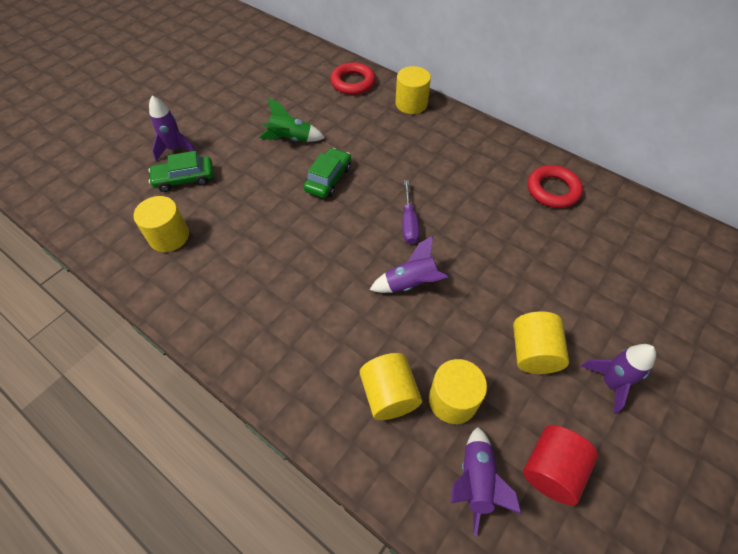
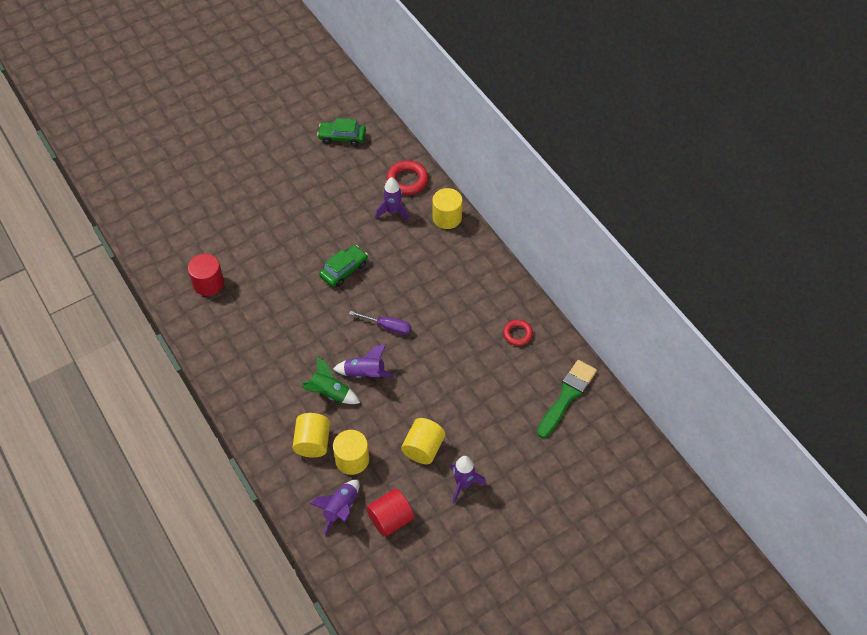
camera: 20 degrees right, 0 degrees up
yellow cylinder [133,196,189,252] -> red cylinder [188,254,224,296]
purple rocket [149,95,195,161] -> purple rocket moved to [375,177,409,221]
green car [149,151,213,192] -> green car moved to [317,118,366,146]
green rocket [259,97,325,142] -> green rocket moved to [301,356,360,404]
purple screwdriver [402,180,419,244] -> purple screwdriver turned 90 degrees counterclockwise [349,311,411,335]
red ring [528,165,583,208] -> red ring [503,320,533,346], size x0.65
none -> green brush [537,360,597,438]

